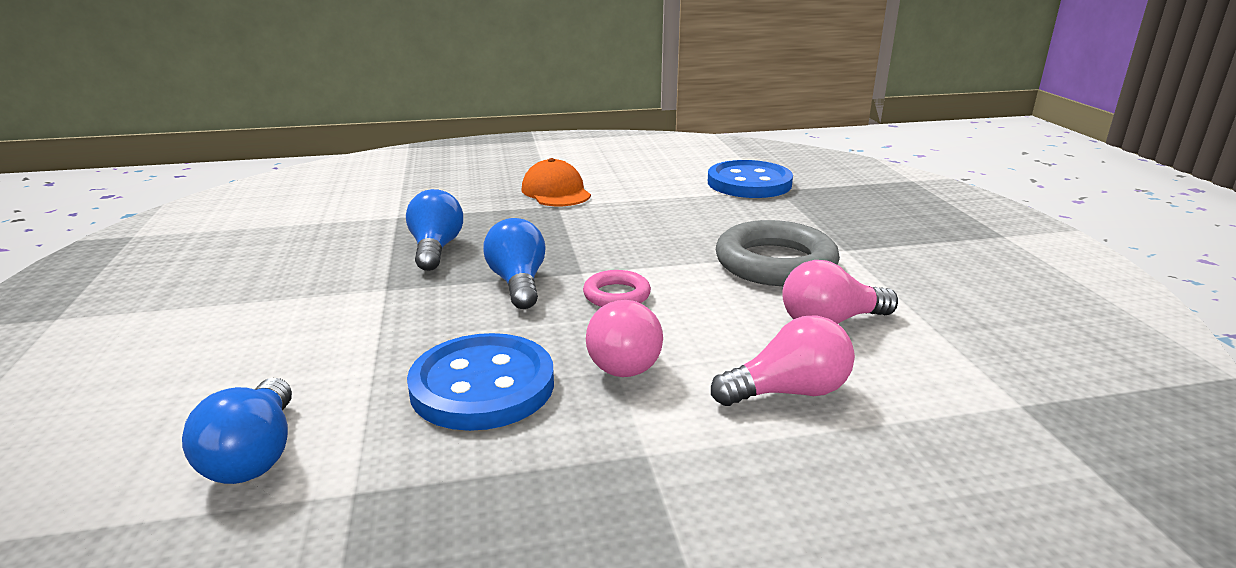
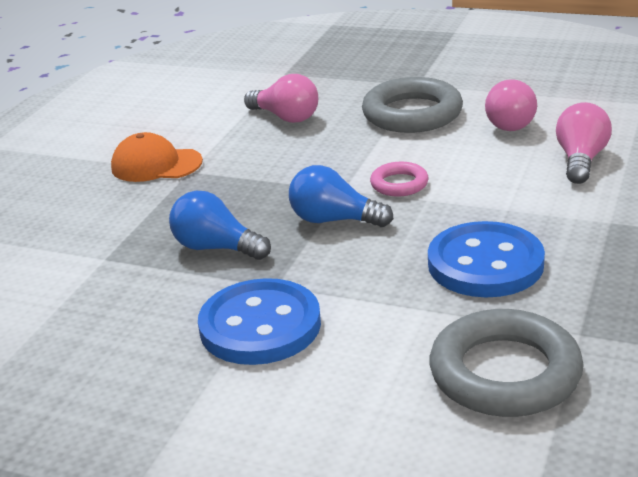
camera: 55 degrees left, 5 degrees up
blue light bulb [182,378,292,484] -> grey ring [430,309,584,417]
pink light bulb [586,300,663,377] -> pink light bulb moved to [244,74,318,123]
blue button [708,160,793,198] -> blue button moved to [198,278,321,365]

